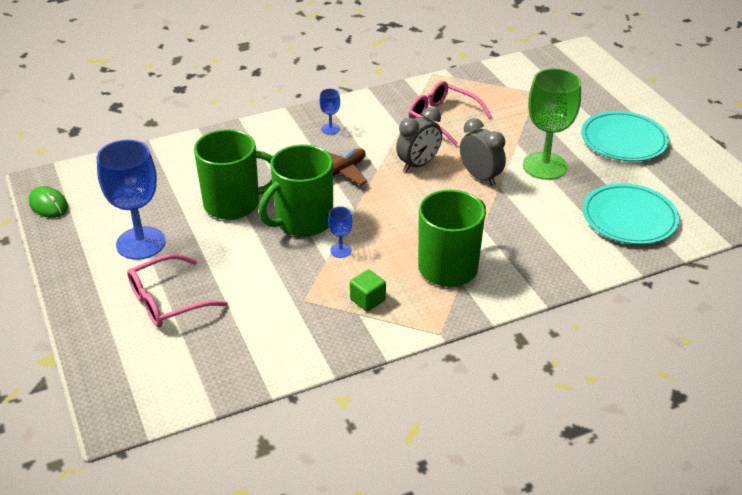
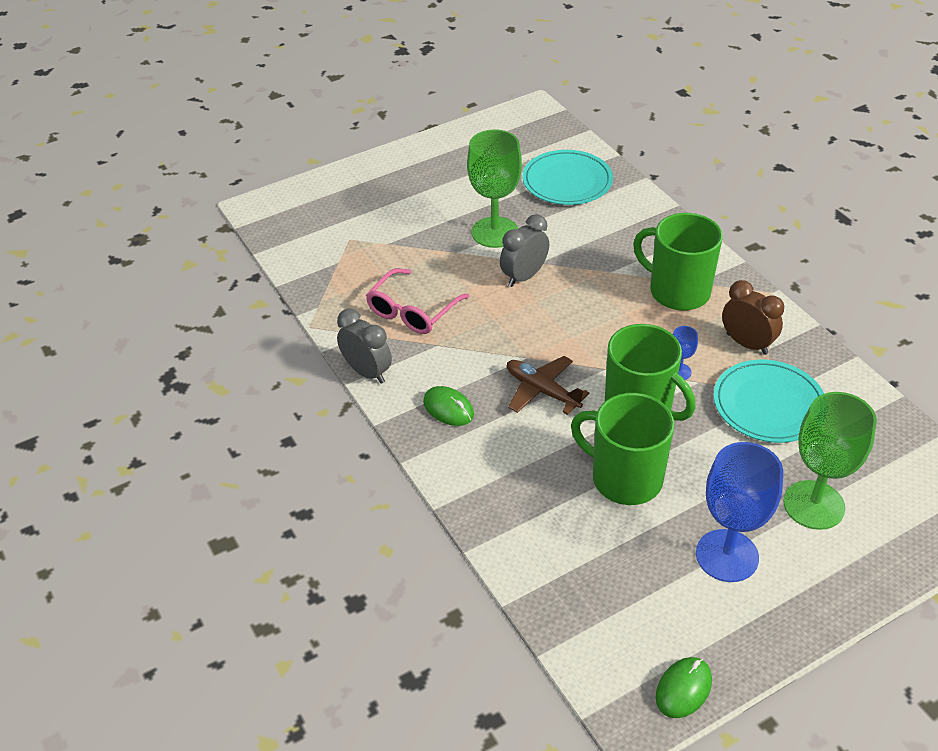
camera: 95 degrees left, 5 degrees up
pink glasses [127,254,228,327] -> green goblet [783,392,877,530]
green mug [194,129,273,220] -> green mug turned 45 degrees counterclockwise [571,393,674,505]
blue goblet [319,89,340,134] -> green mouse [423,386,474,426]
green cube [350,269,386,312] -> brown clock [722,280,784,355]
grey clock [396,107,442,172] -> grey clock moved to [337,309,392,384]
turquoise plate [581,111,669,161] -> turquoise plate moved to [714,360,824,443]

